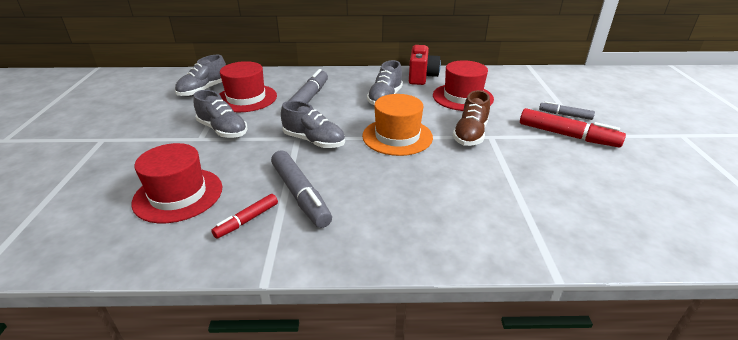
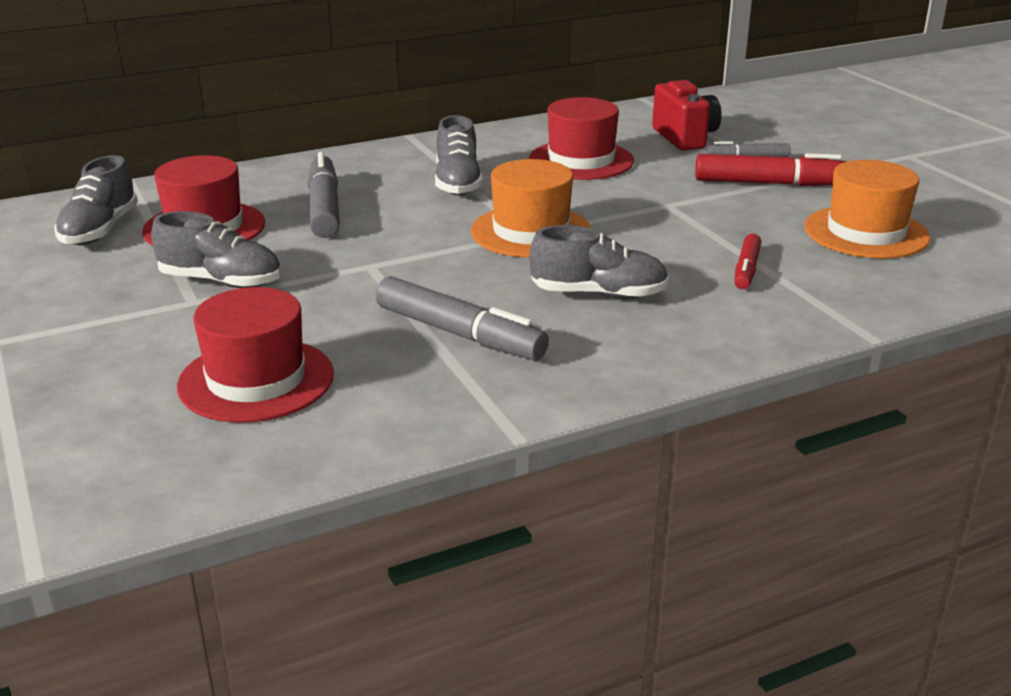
camera: 25 degrees left, 5 degrees down
red marker [211,194,278,239] -> red marker moved to [734,234,762,289]
grey shoe [281,101,345,148] -> grey shoe moved to [530,225,669,299]
red camera [409,45,441,85] -> red camera moved to [652,80,722,151]
brown shoe [453,90,490,146] -> none
none -> orange hat [804,160,930,259]

